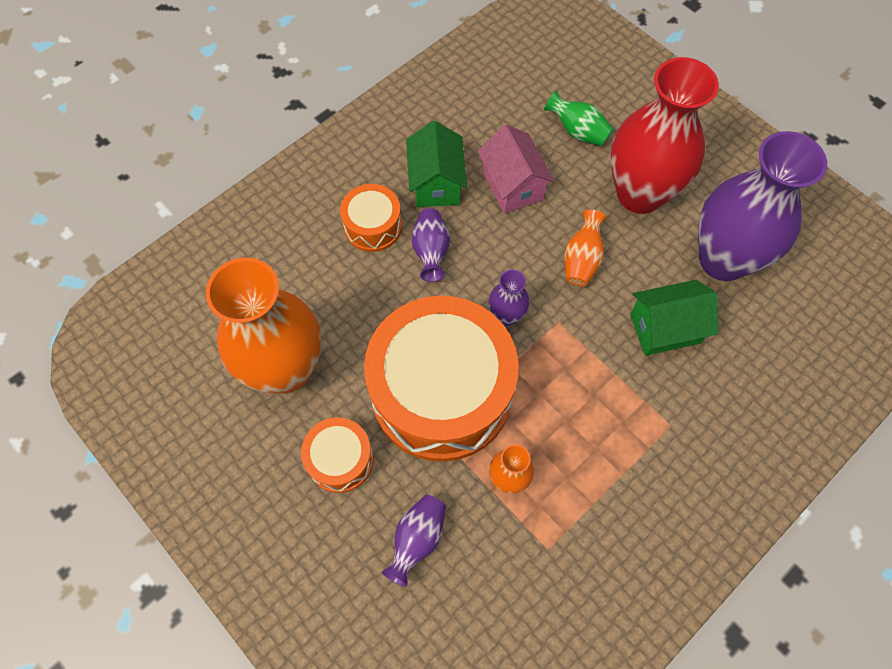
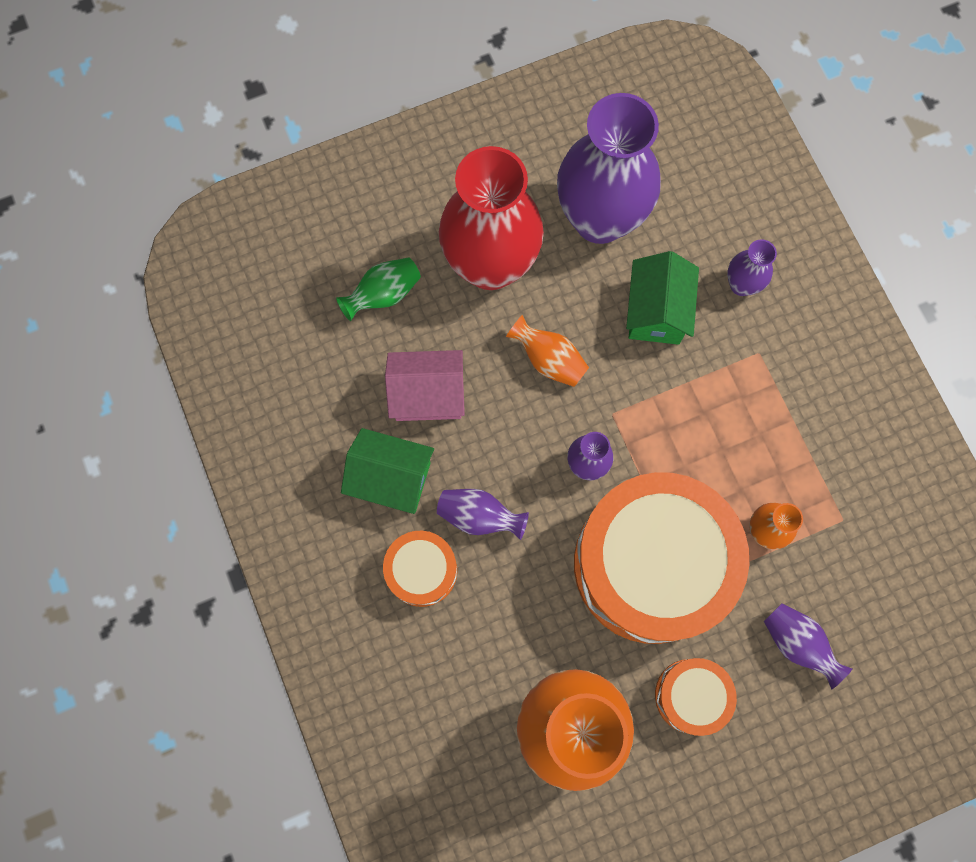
camera: 70 degrees left, 10 degrees up
none -> purple vase [727,239,777,296]

